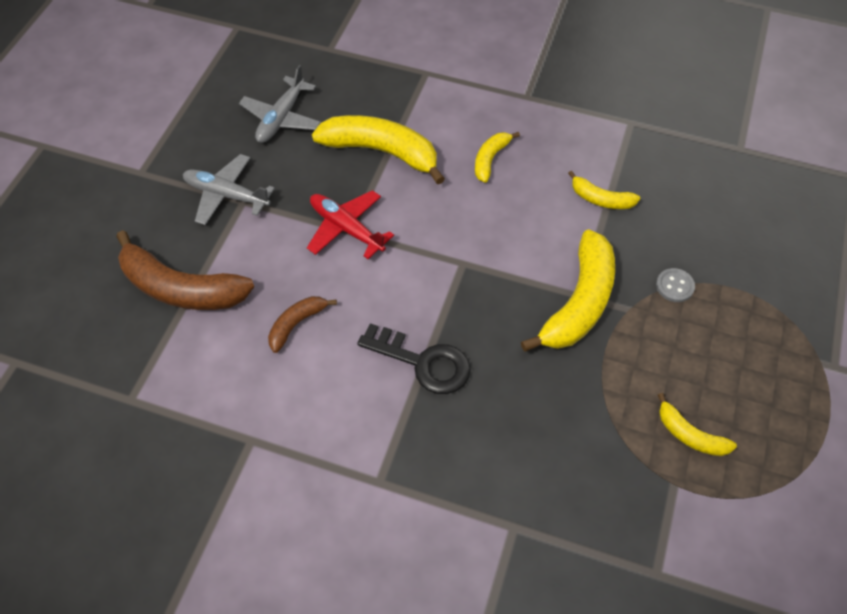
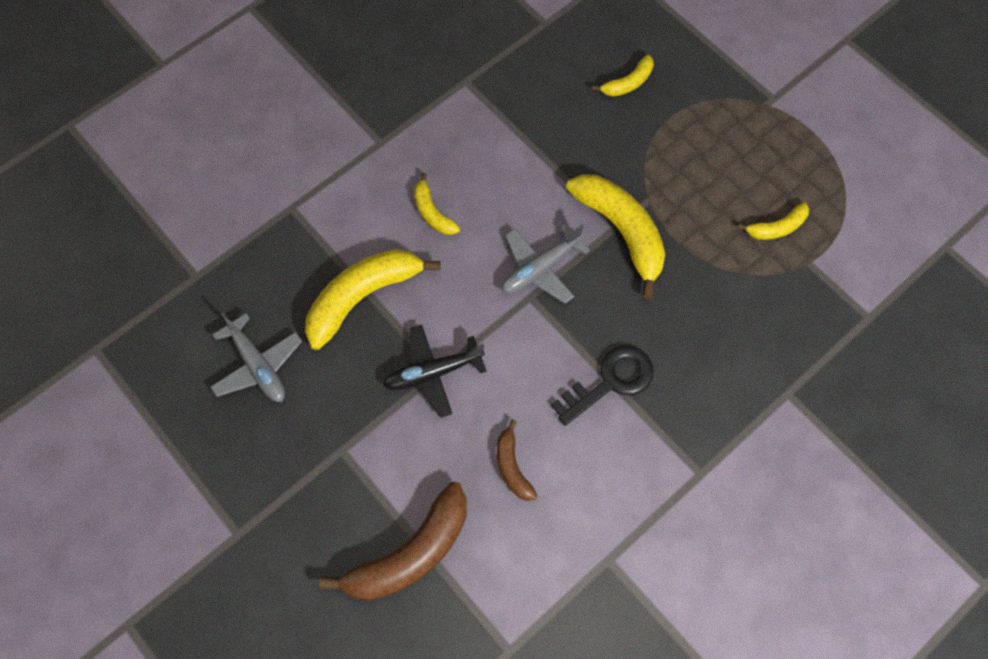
camera: 60 degrees left, 10 degrees up
grey plane [183,154,275,225] -> grey plane moved to [502,224,590,304]
red plane [307,190,394,259] -> black plane [383,325,487,418]
yellow banana [568,171,640,209] -> yellow banana moved to [592,55,654,96]
grey button [656,268,695,302] -> none

